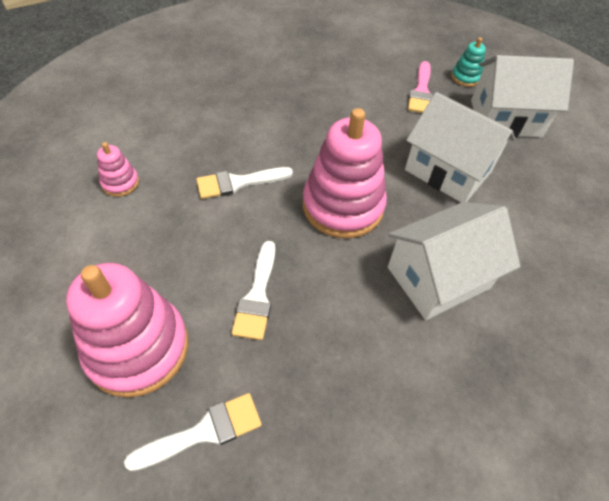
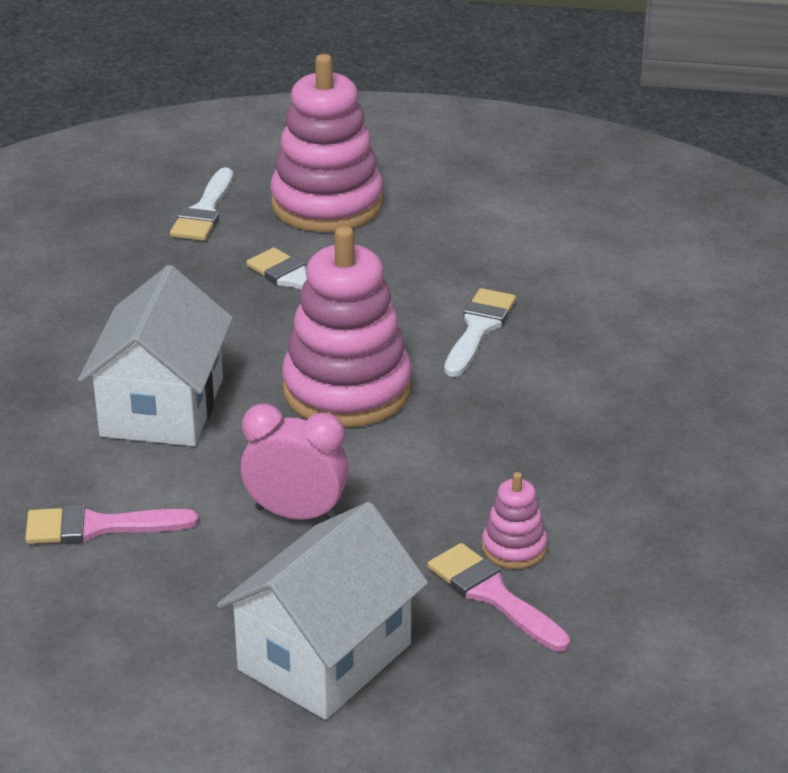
camera: 130 degrees right, 20 degrees down
pink stacking toy [97,142,139,197] -> pink stacking toy moved to [482,472,547,569]
white house [405,92,515,203] -> pink clock [240,404,349,520]
turquoise stacking toy [451,37,486,87] -> none
none -> pink brush [25,504,198,544]

